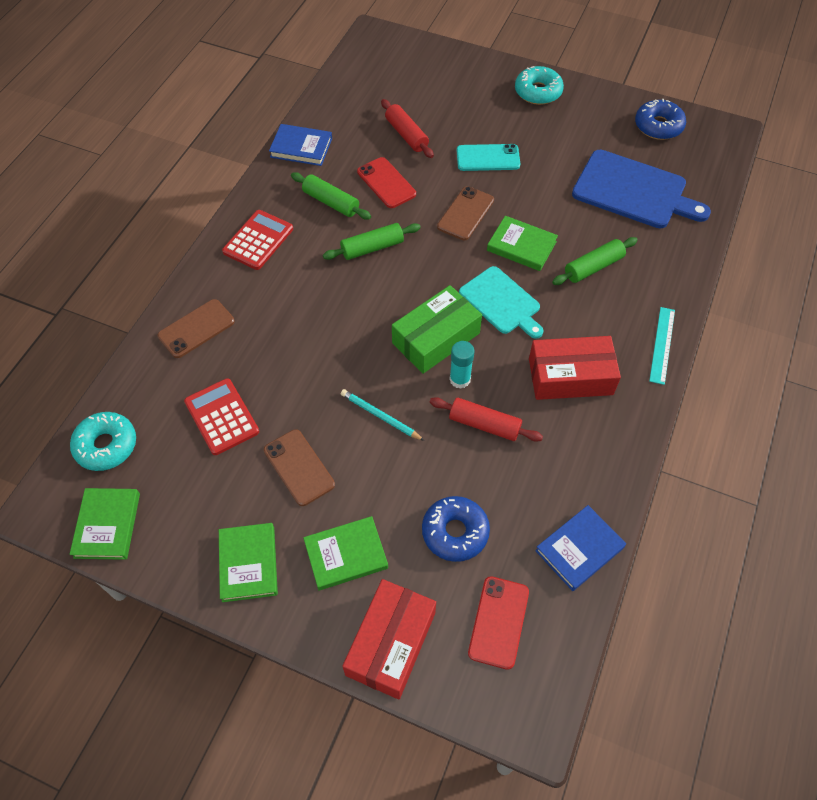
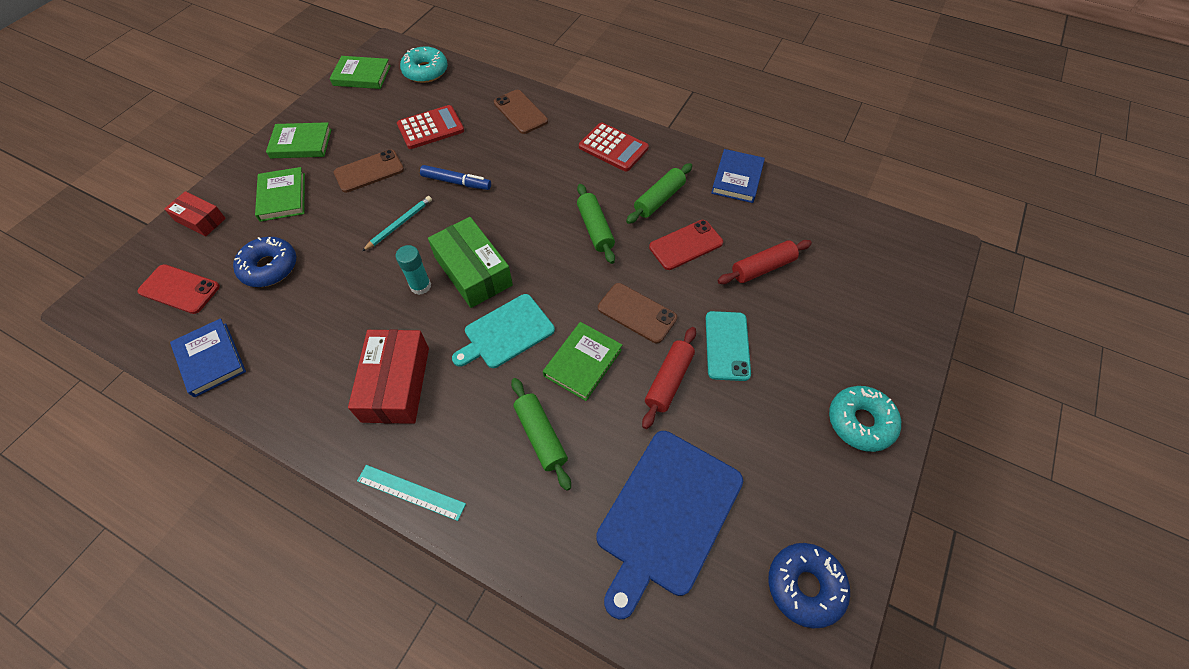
camera: 95 degrees right, 0 degrees up
red box [342,579,436,699] -> red box [164,191,226,237], size x0.60
red rolling pin [430,397,543,442] -> red rolling pin moved to [642,327,696,429]
none -> blue marker [420,165,491,190]

